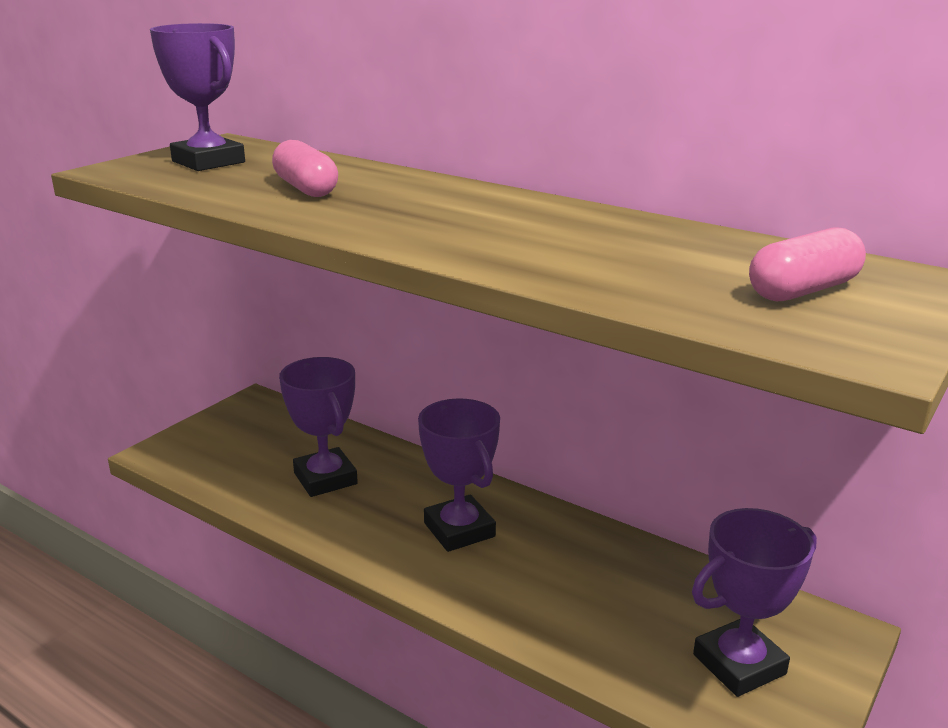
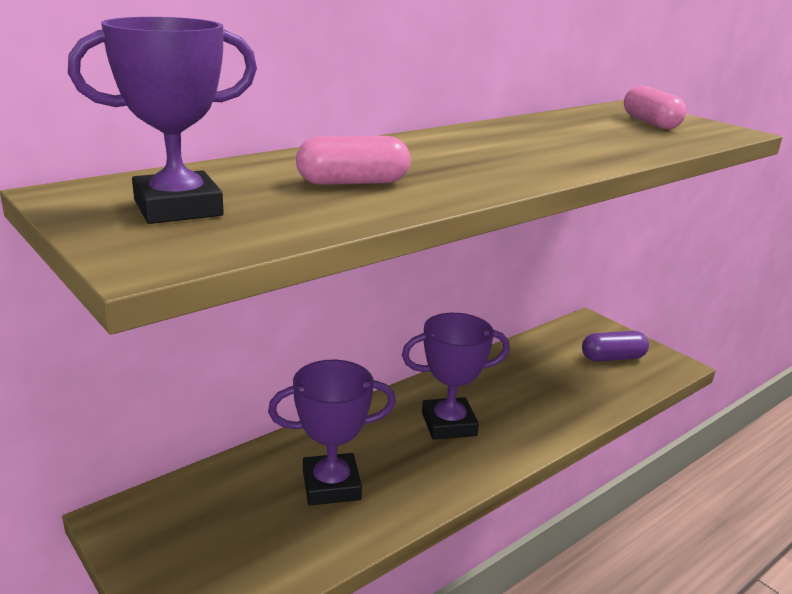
camera: 75 degrees left, 0 degrees up
purple trophy [692,508,817,697] -> purple capsule [582,331,649,361]

